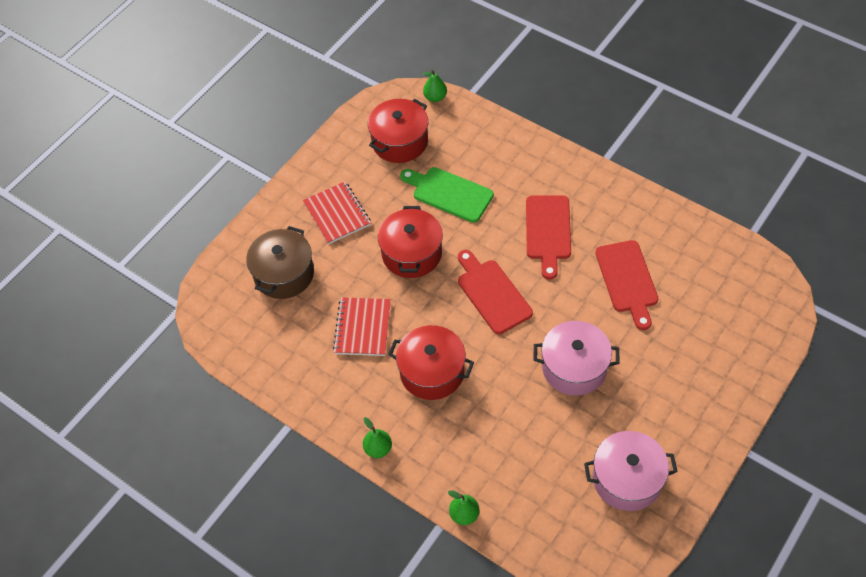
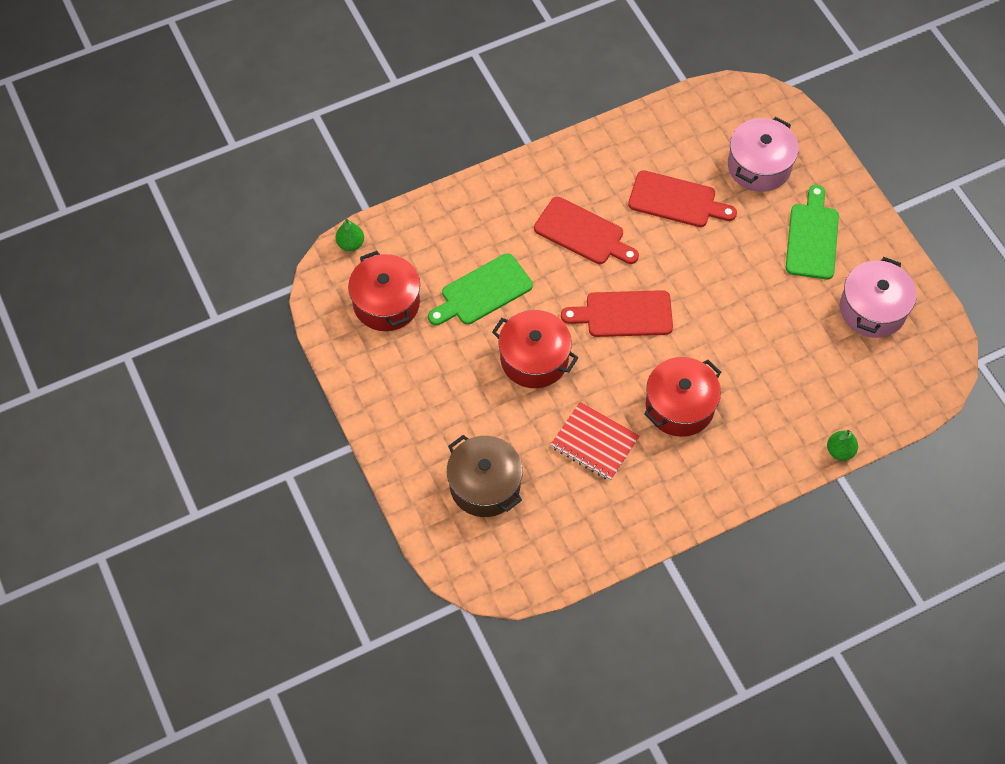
camera: 65 degrees left, 5 degrees up
red notebook [303,182,371,244] -> none
green pear [363,417,392,458] -> none
pink pot [533,321,620,396] -> pink pot moved to [728,117,799,192]
none -> green cutting board [786,185,839,279]

